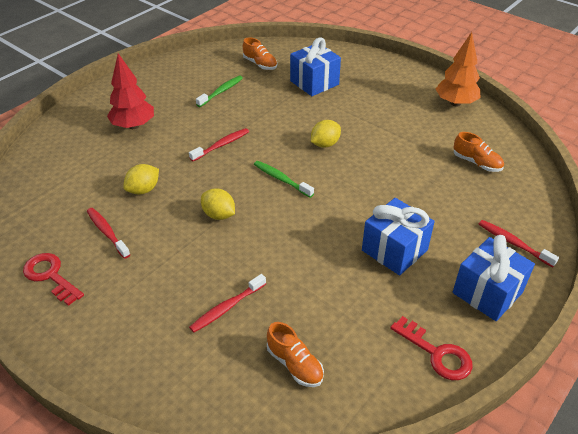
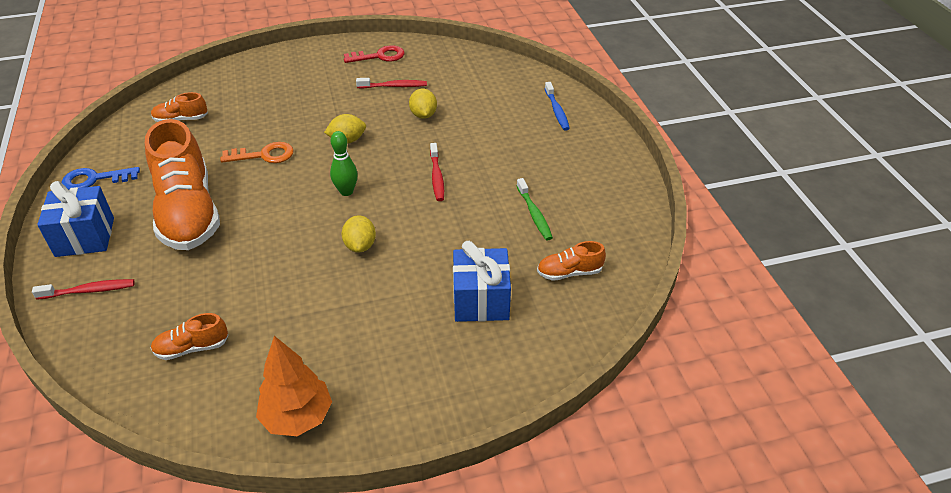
camera: 125 degrees right, 0 degrees up
red tree [107,53,154,129] -> none
red toothbrush [189,274,266,333] -> none
green toothbrush [254,161,314,198] -> green bowling pin [330,131,358,196]
blue gift [362,198,435,275] -> orange shoe [145,119,220,250]
red key [390,316,473,380] -> blue key [62,167,140,189]
none -> orange key [220,142,294,163]
none -> blue toothbrush [545,82,570,131]

